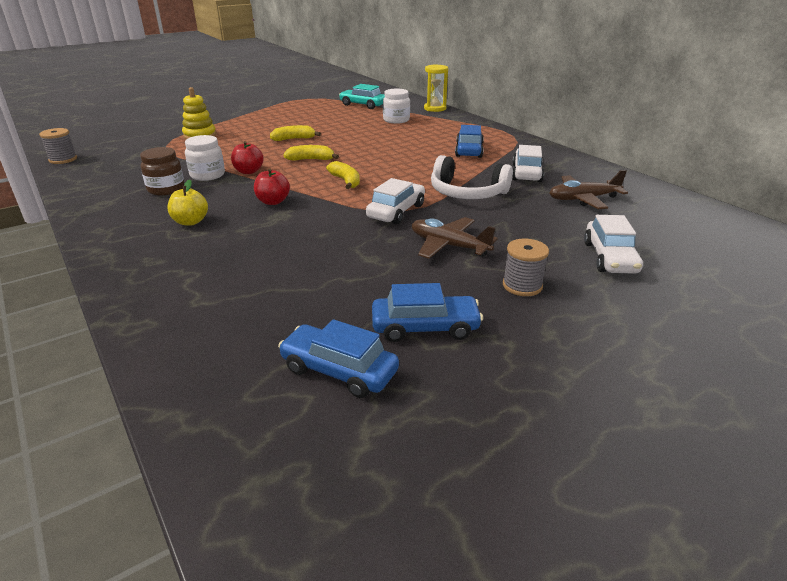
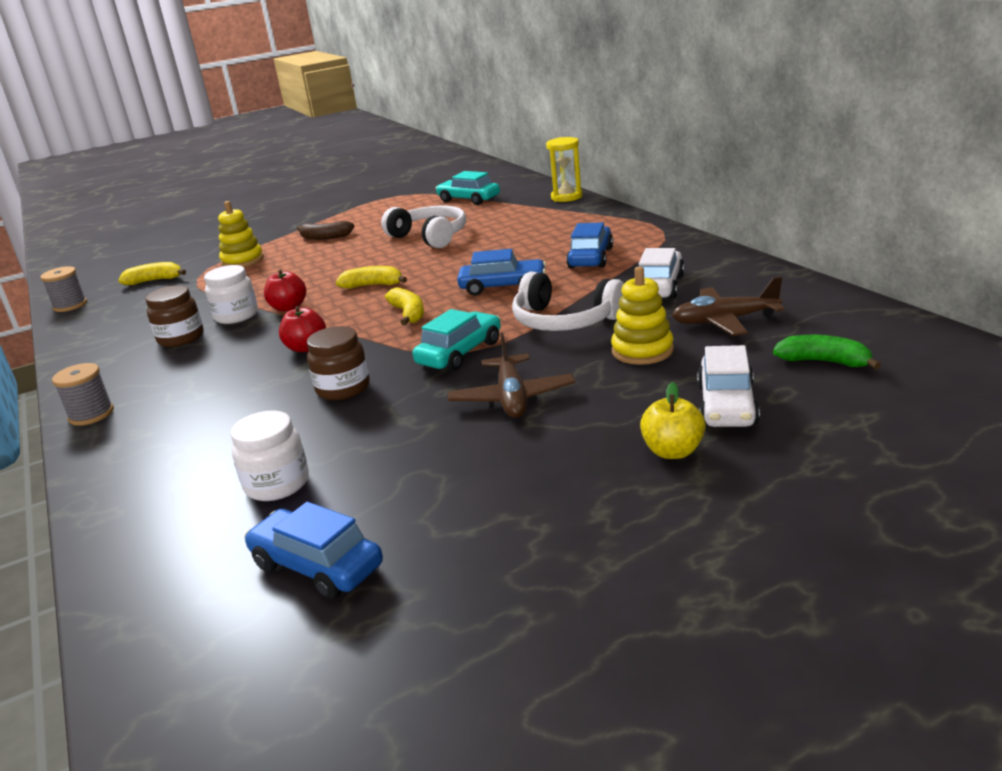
camera: 10 degrees right, 5 degrees down
yellow apple [167,180,208,226] -> yellow apple moved to [640,382,706,459]
yellow banana [270,125,321,141] -> yellow banana moved to [118,262,186,285]
white car [366,178,425,224] -> turquoise car [412,309,501,371]
blue car [372,283,483,342] -> blue car moved to [457,249,546,296]
white jar [383,89,410,124] -> white jar moved to [230,410,309,501]
brown plane [412,217,498,259] -> brown plane turned 135 degrees counterclockwise [448,333,575,418]
grey spool [503,239,549,296] -> grey spool moved to [52,363,114,426]
none -> brown banana [297,221,354,240]
none -> brown jar [307,326,370,400]
none -> white headphones [381,206,466,248]
none -> yellow stacking toy [611,266,674,365]
none -> green banana [773,335,881,370]

